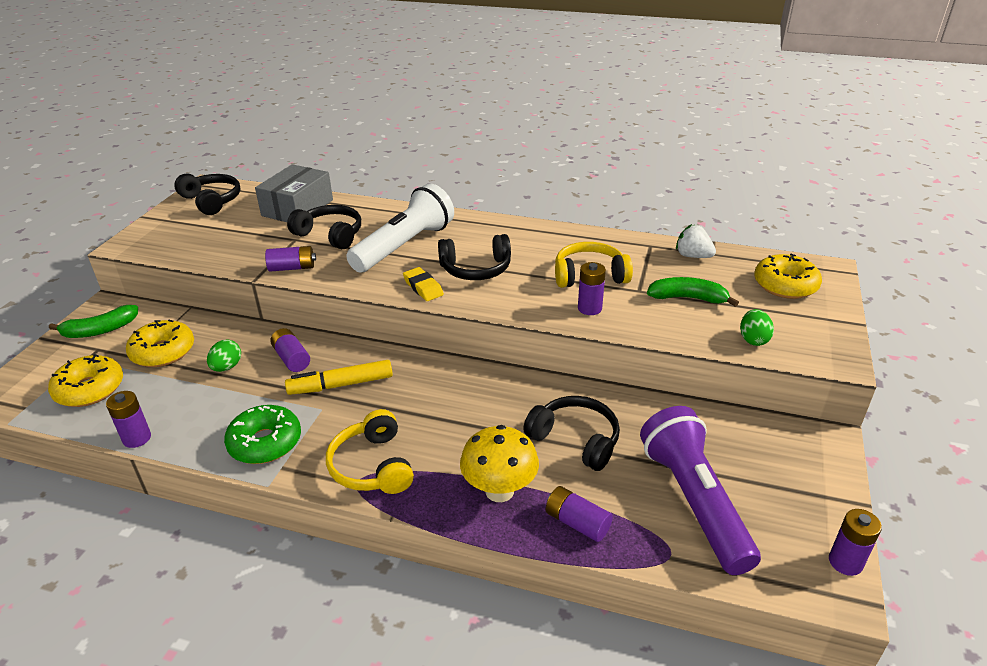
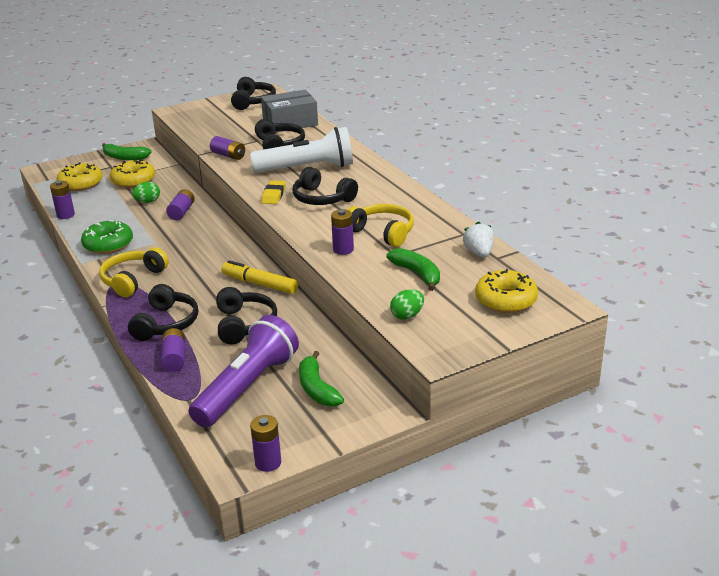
camera: 45 degrees right, 5 degrees down
yellow marker [285,360,393,395] -> yellow marker moved to [221,260,298,294]
yellow mushroom [460,425,539,502] -> black headphones [128,284,198,341]
none -> green banana [299,351,344,407]

